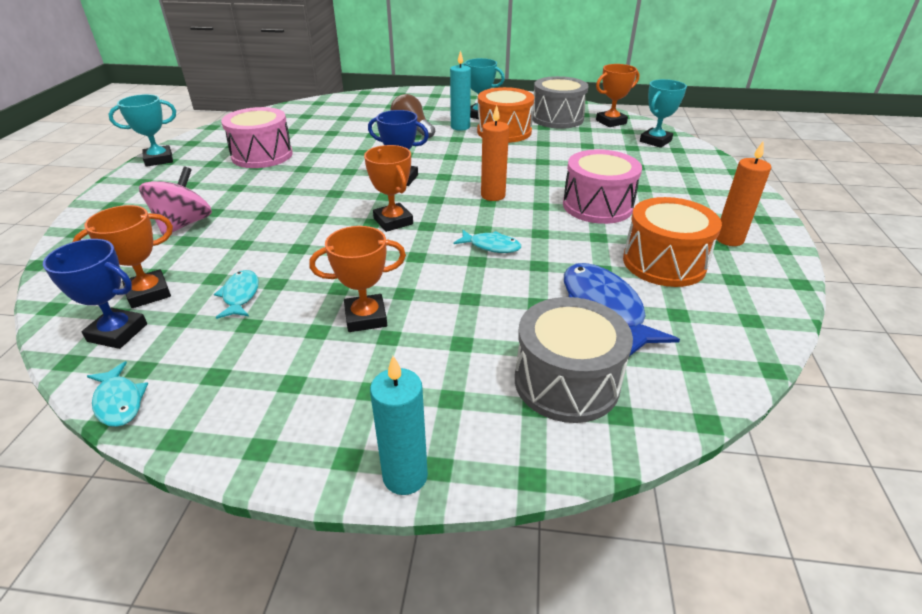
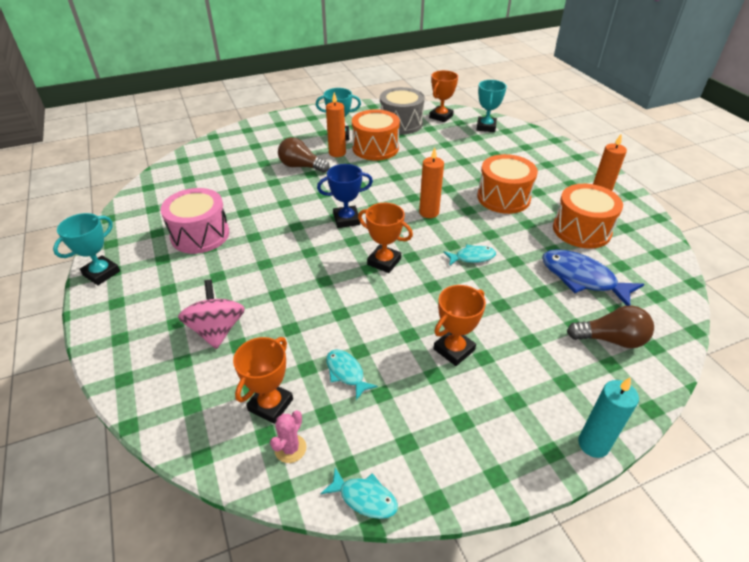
camera: 30 degrees left, 5 degrees up
blue trophy [43,239,147,349] -> pink cactus [270,410,306,463]
turquoise candle [450,50,471,131] -> orange candle [326,92,346,157]
grey drum [515,297,633,423] -> brown light bulb [567,306,654,348]
pink drum [563,149,642,224] -> orange drum [477,154,538,214]

